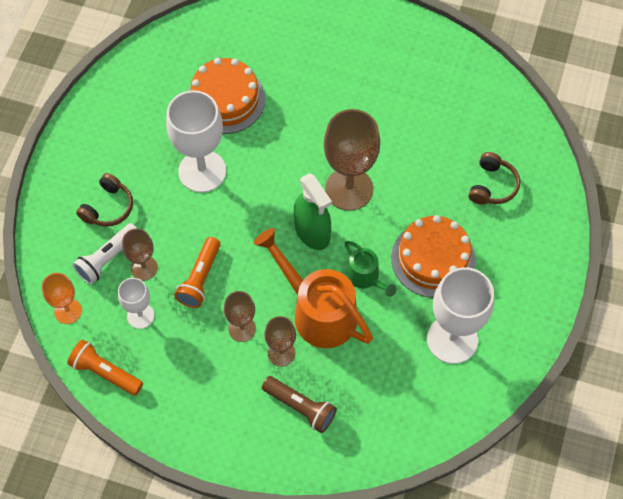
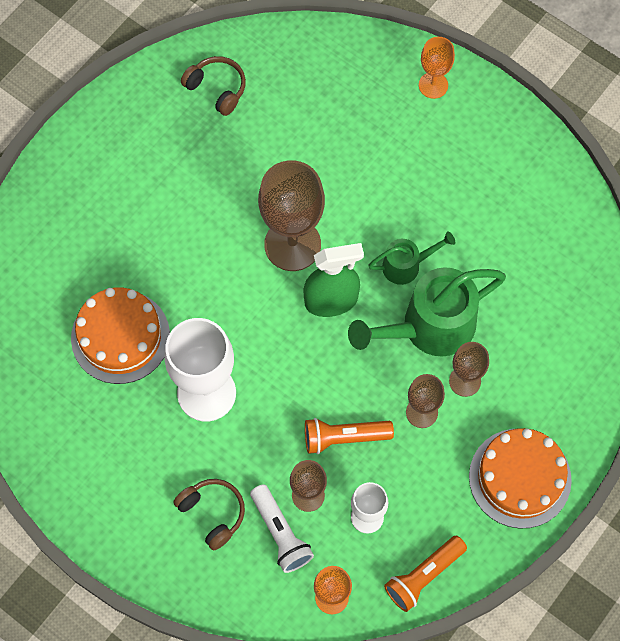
camera: 70 degrees left, 5 degrees up
orange flashlight [174,237,221,308] -> orange flashlight turned 135 degrees clockwise [305,418,394,454]
orange watering can [254,228,373,348] -> green watering can [348,267,506,357]
brown flashlight [262,376,337,433] -> none
orange cake [391,215,476,298] -> orange cake moved to [469,428,572,528]
white goblet [427,267,494,364] -> none
brown headphones [469,152,520,205] -> brown headphones moved to [181,56,246,116]
none -> orange goblet [419,37,455,99]

